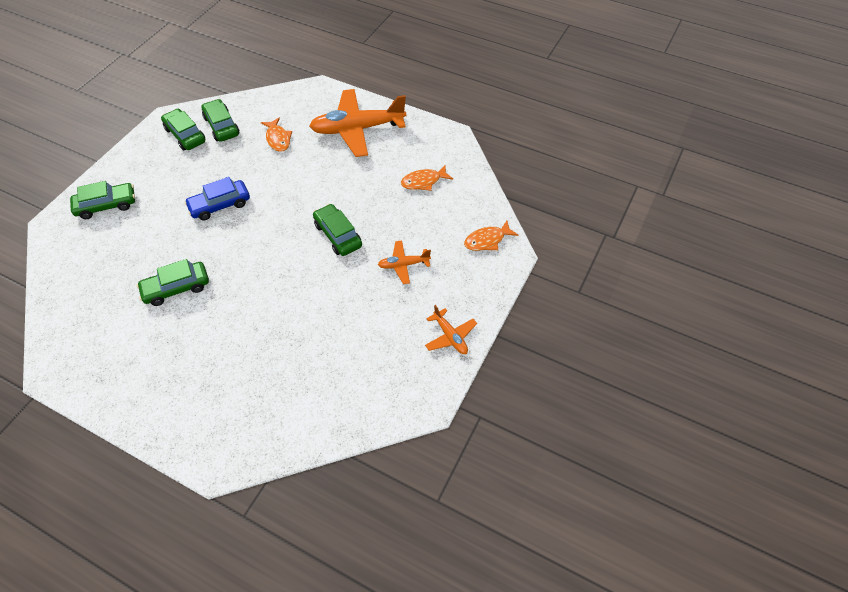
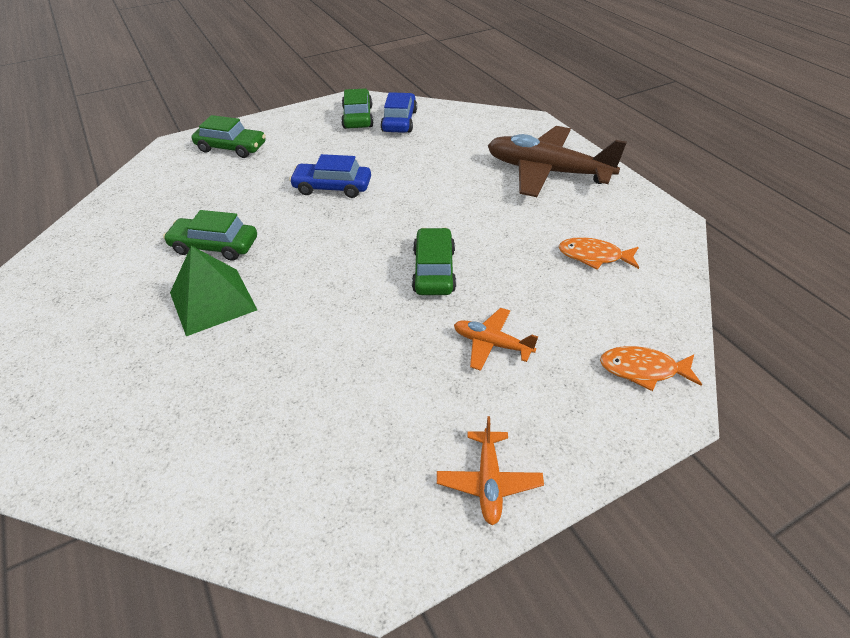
camera: 35 degrees right, 10 degrees down
green car [201,99,240,142] -> blue car [381,92,417,133]
orange fish [261,117,292,152] -> none
orange plane [309,89,406,157] -> brown plane [488,126,627,197]
none -> green pyramid [170,246,257,336]

